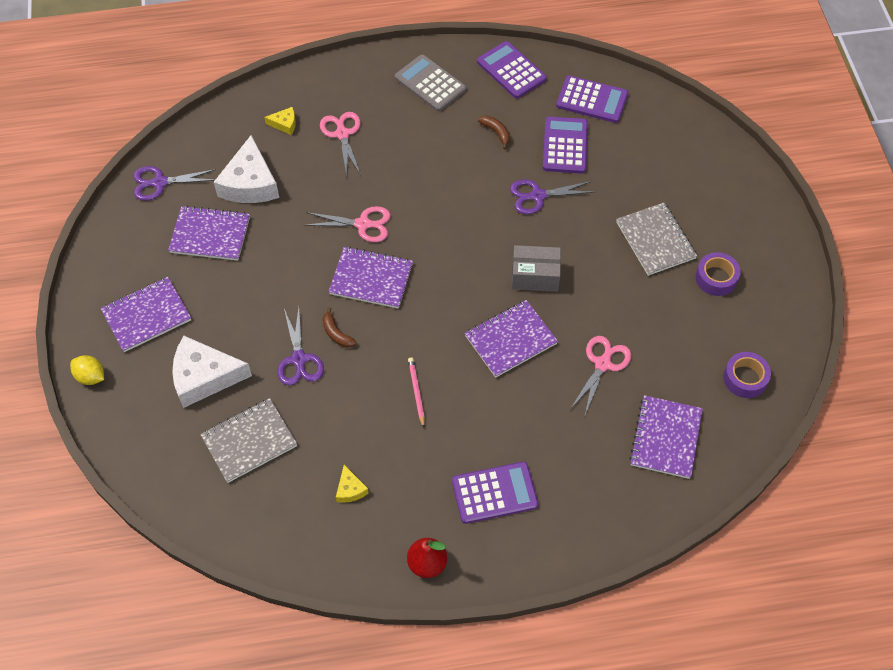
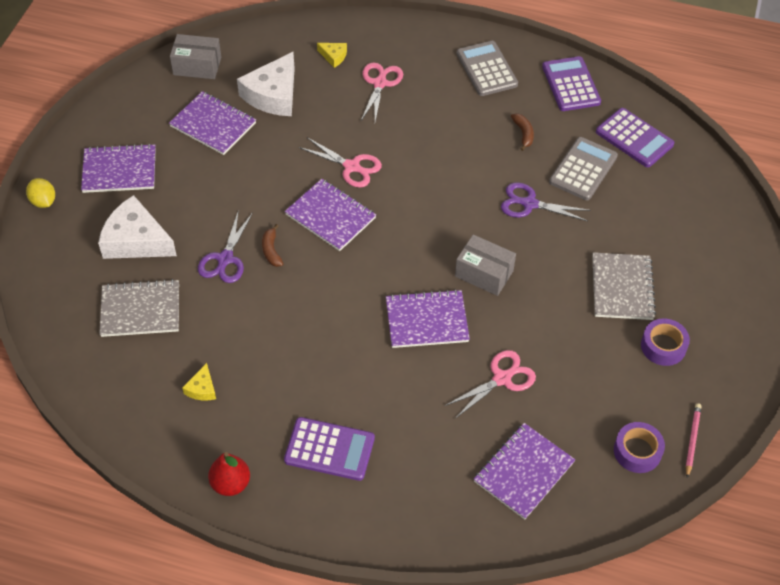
camera: 25 degrees right, 5 degrees down
purple scissors [133,166,217,201] -> grey box [170,34,221,79]
pink pencil [408,357,425,428] -> pink pencil moved to [686,404,702,478]
purple calculator [543,117,588,174] -> grey calculator [549,137,618,200]

